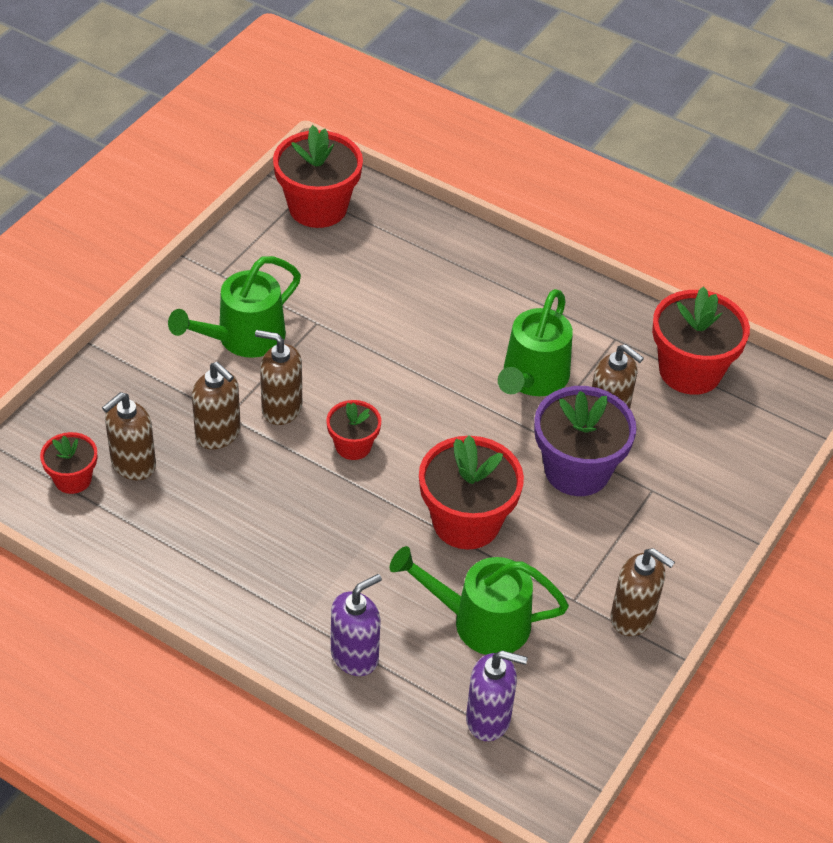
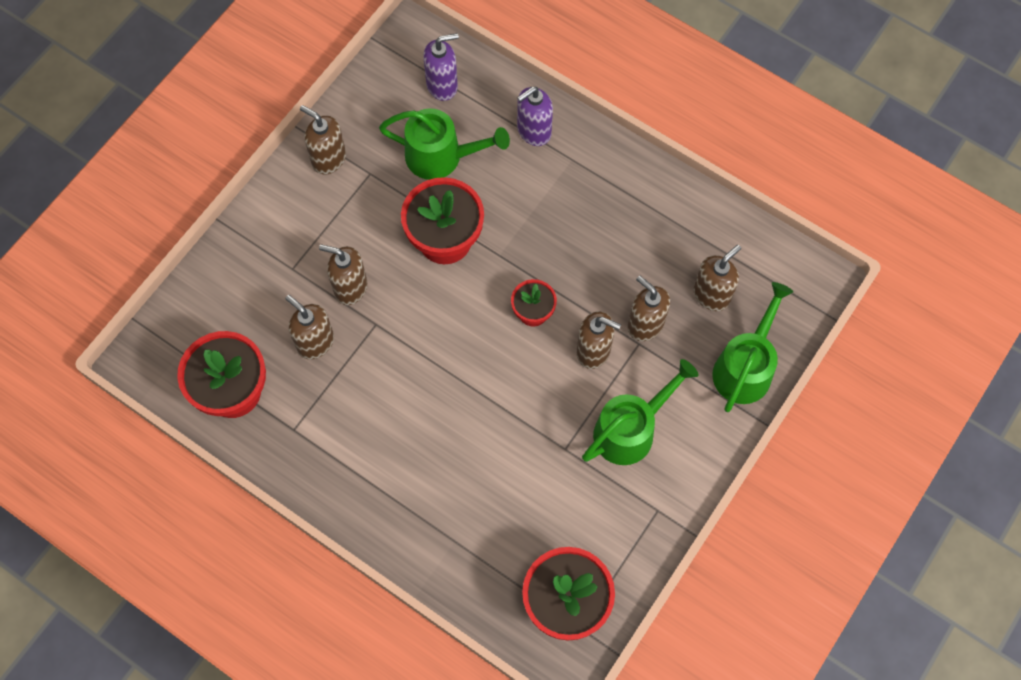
camera: 175 degrees left, 20 degrees up
red flower pot [40,432,97,494] -> none
purple soap dispenser [466,651,528,741] -> purple soap dispenser turned 150 degrees clockwise [423,33,459,101]
green watering can [498,289,573,396] -> green watering can moved to [712,282,793,412]
purple flower pot [534,386,637,496] -> brown soap dispenser [319,244,367,305]

